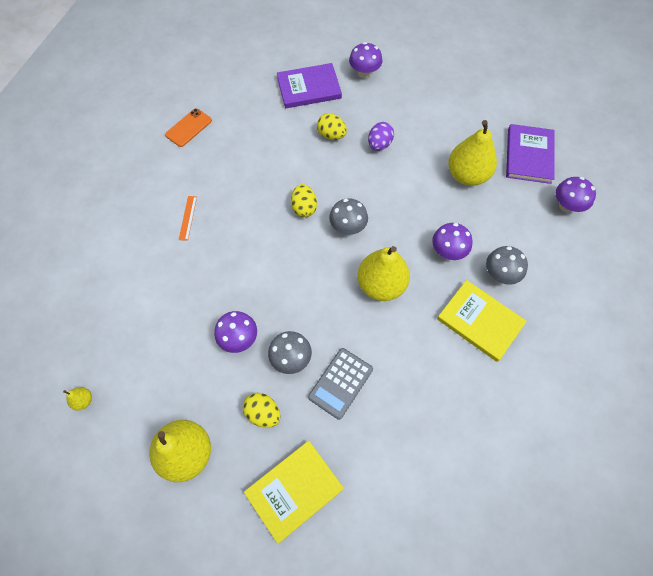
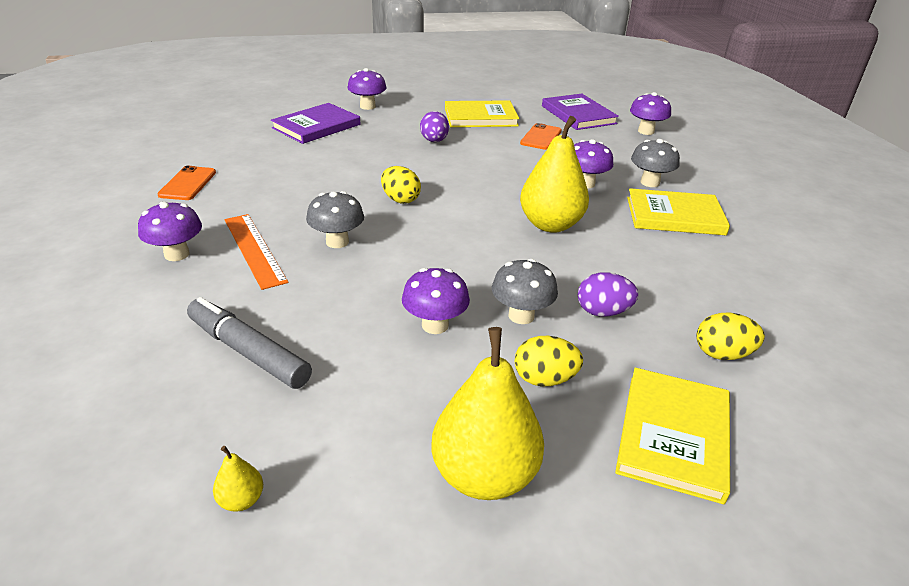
camera: 35 degrees left, 30 degrees down
orange ruler [179,196,197,241] -> orange ruler [225,214,288,290], size x1.79
grey calculator [308,348,373,420] -> purple egg [578,272,638,317]
yellow egg [317,113,347,140] -> yellow egg moved to [696,313,765,360]
grey mushroom [329,198,368,235] -> grey mushroom moved to [306,191,364,248]
yellow pear [448,120,497,186] -> orange phone [520,123,562,150]
none -> purple mushroom [138,201,202,261]
none -> grey marker [187,297,312,389]
none -> yellow book [445,100,519,127]

